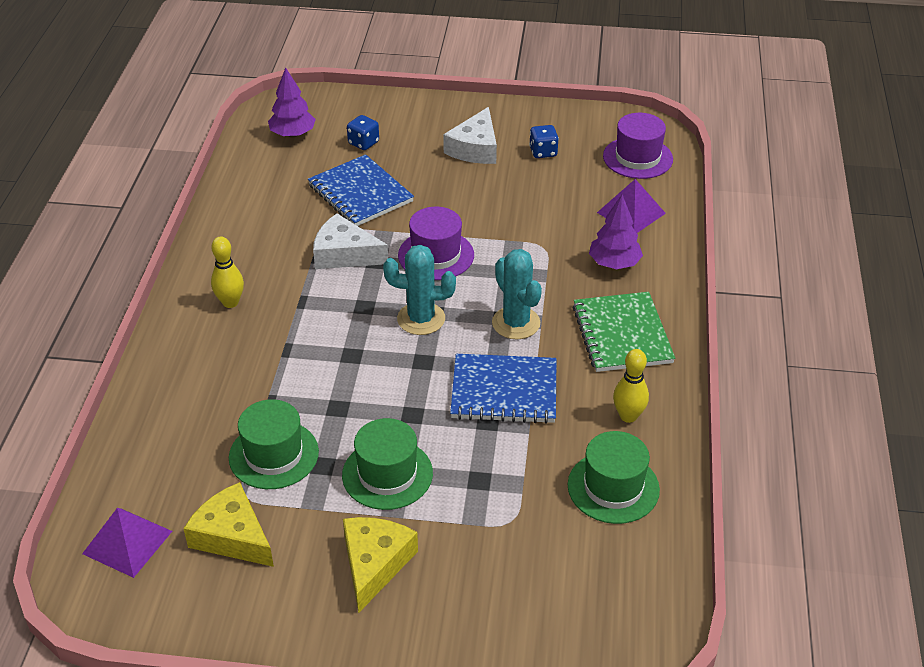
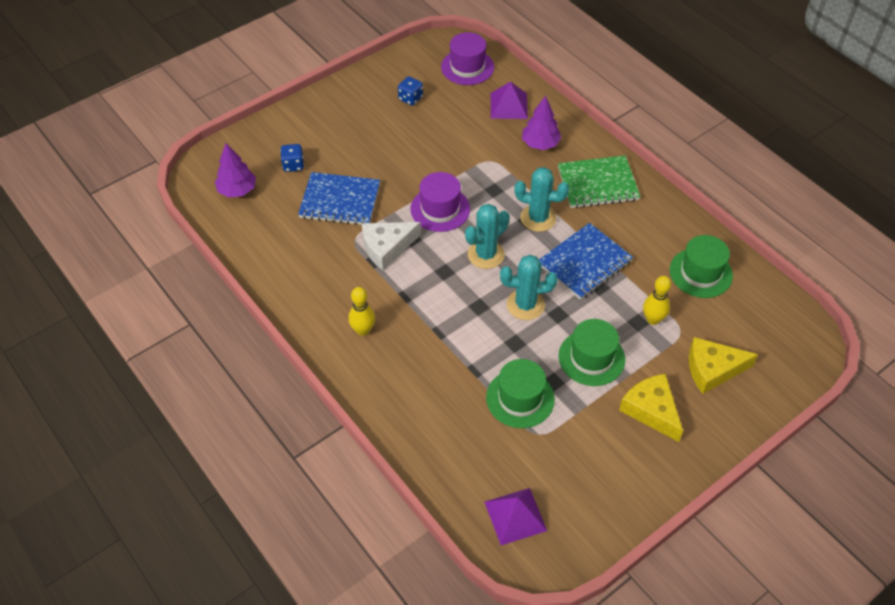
camera: 45 degrees left, 10 degrees up
yellow cheese [183,482,274,567] -> yellow cheese moved to [689,337,758,394]
white cheese [443,107,497,164] -> none
green notebook [573,292,675,372] -> green notebook turned 45 degrees counterclockwise [558,155,641,208]
yellow bowling pin [613,349,649,423] -> yellow bowling pin moved to [643,276,671,325]
none -> turquoise cactus [500,255,558,320]

